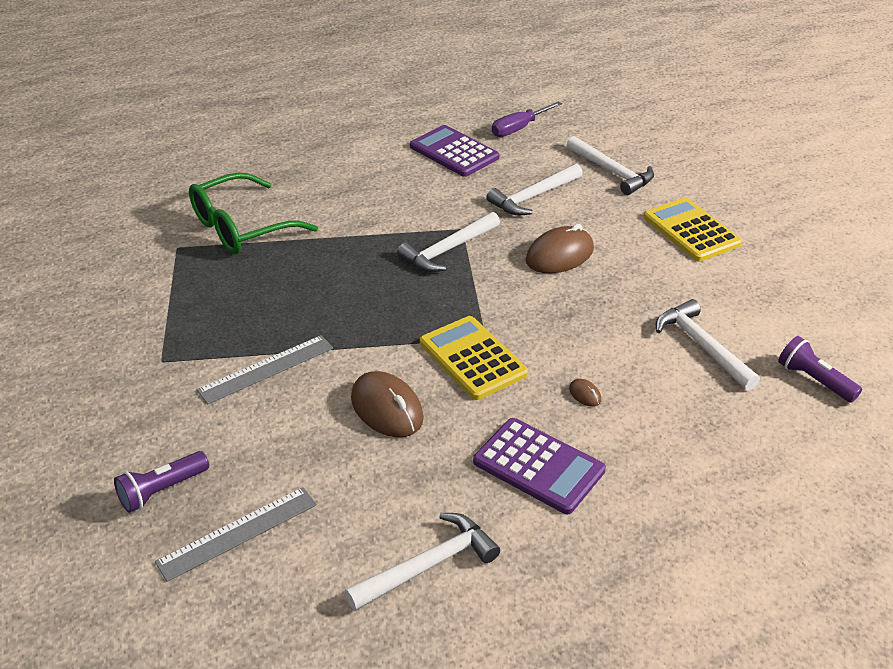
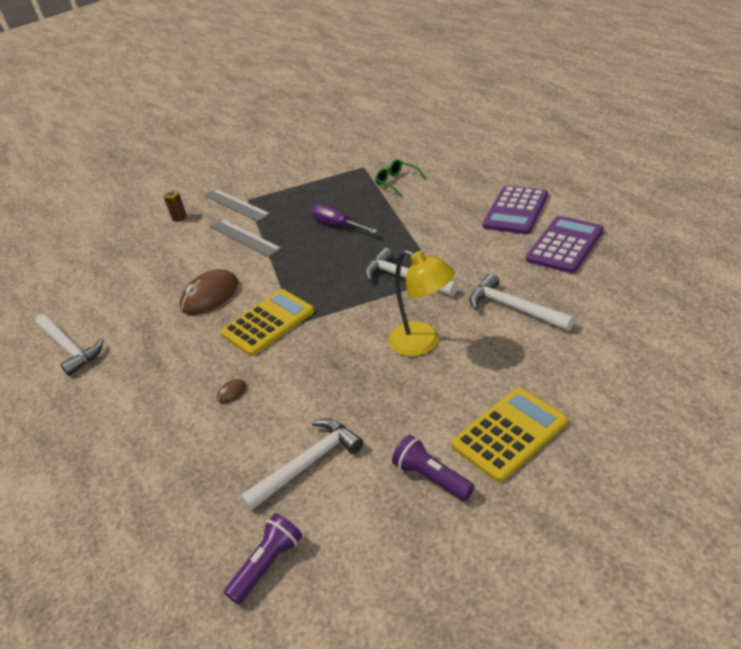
camera: 85 degrees right, 0 degrees up
purple flashlight [114,451,209,513] -> purple flashlight moved to [392,435,474,501]
grey ruler [155,487,317,582] -> grey ruler moved to [204,189,270,222]
green glasses [189,172,318,254] -> green glasses [375,160,426,196], size x0.50
purple calculator [473,418,606,514] -> purple calculator moved to [483,185,548,234]
purple screwdriver [492,101,562,137] -> purple screwdriver moved to [311,204,378,234]
brown mouse [525,224,594,273] -> yellow lamp [389,250,455,357]
white hammer [567,136,654,195] -> none
none -> brown battery [164,190,187,222]

